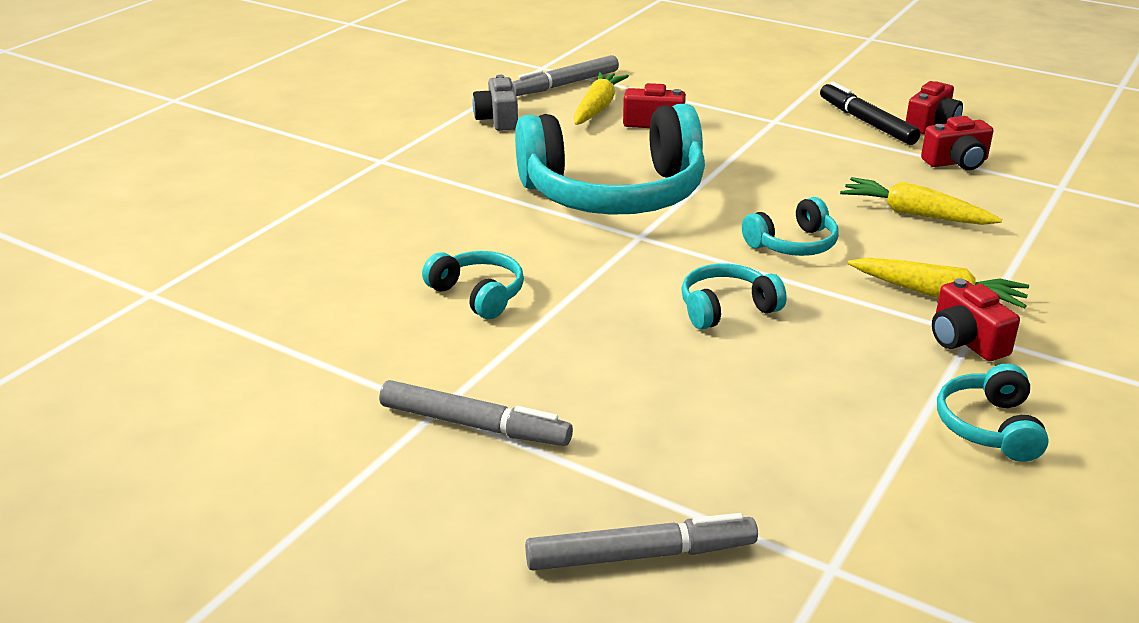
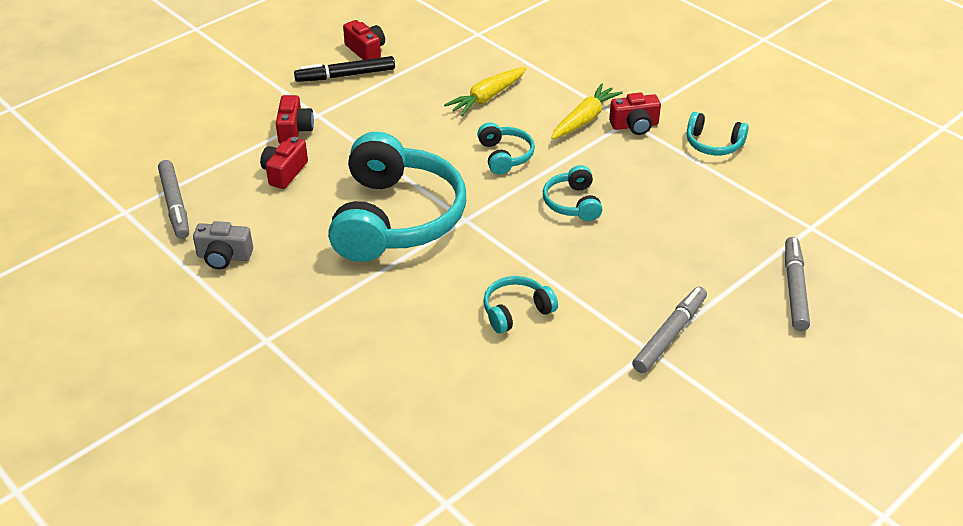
camera: 75 degrees left, 10 degrees up
yellow carrot [574,72,629,125] -> none
red camera [921,116,993,170] -> red camera moved to [276,95,314,144]

